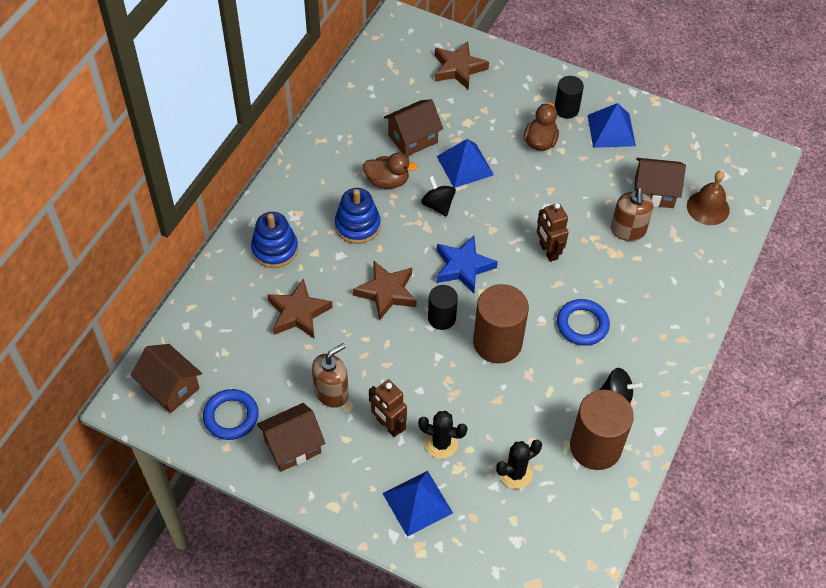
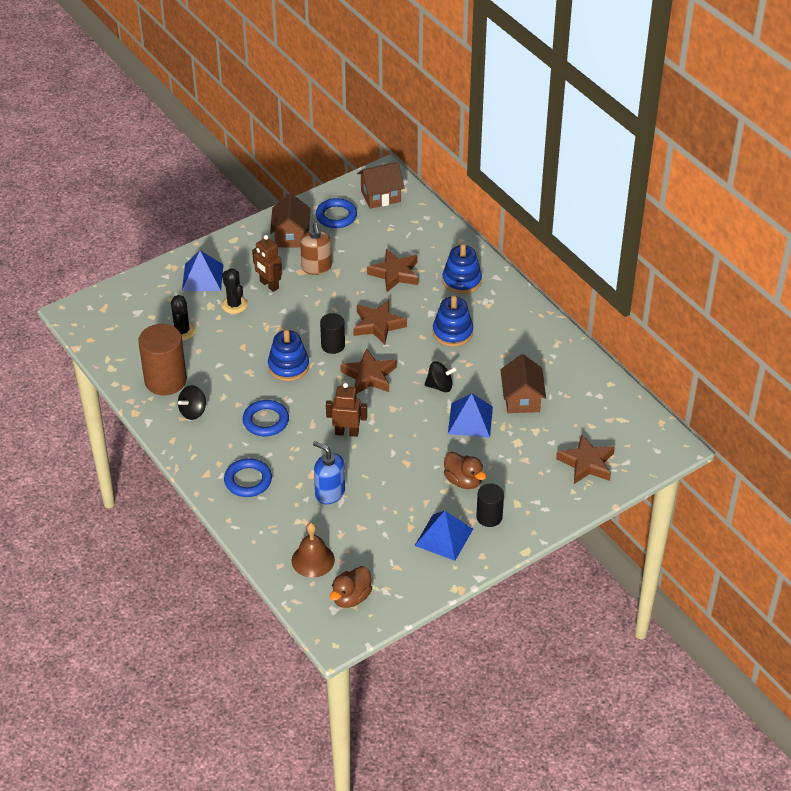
camera: 120 degrees right, 10 degrees down
brown duck [363,153,417,189] -> brown duck moved to [330,566,372,608]
brown robot [369,379,407,437] -> brown robot turned 120 degrees counterclockwise [252,235,282,292]
black cactus [418,411,468,459] -> black cactus turned 75 degrees counterclockwise [221,269,248,314]
blue star [436,236,498,294] -> brown star [340,348,396,394]
brown cylinder [473,284,529,364] -> blue stacking toy [268,329,309,381]
brown soap dispenser [611,187,653,241] -> blue soap dispenser [313,441,345,504]
brown house [635,158,686,208] -> none
none -> blue ring [224,458,272,497]

